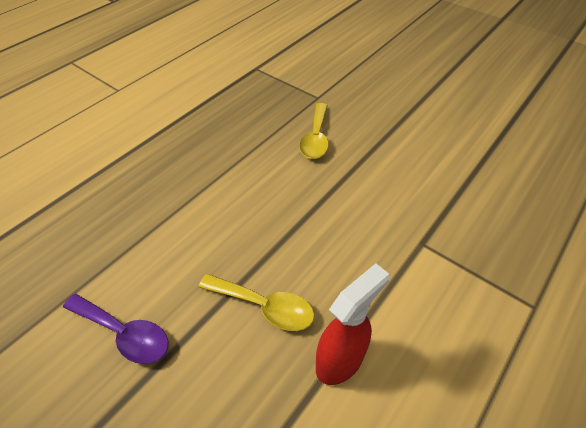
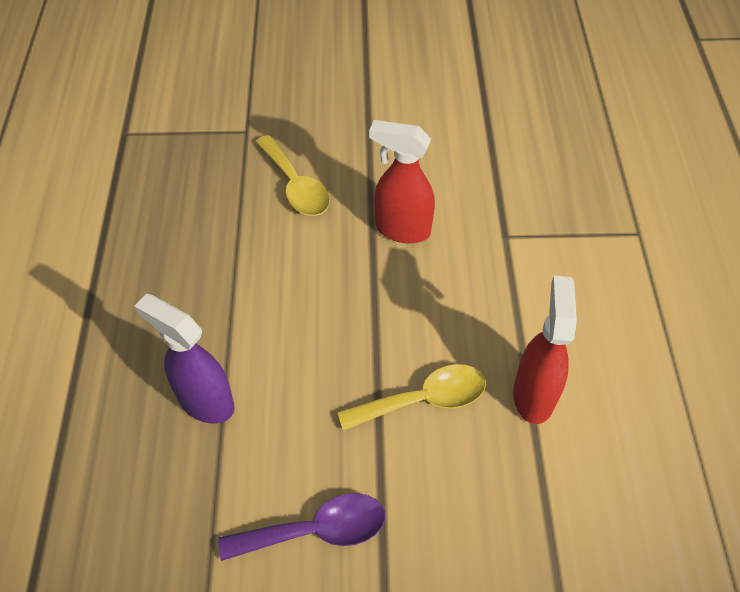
camera: 40 degrees left, 5 degrees up
none -> purple spray bottle [134,294,234,424]
none -> red spray bottle [369,120,435,244]

